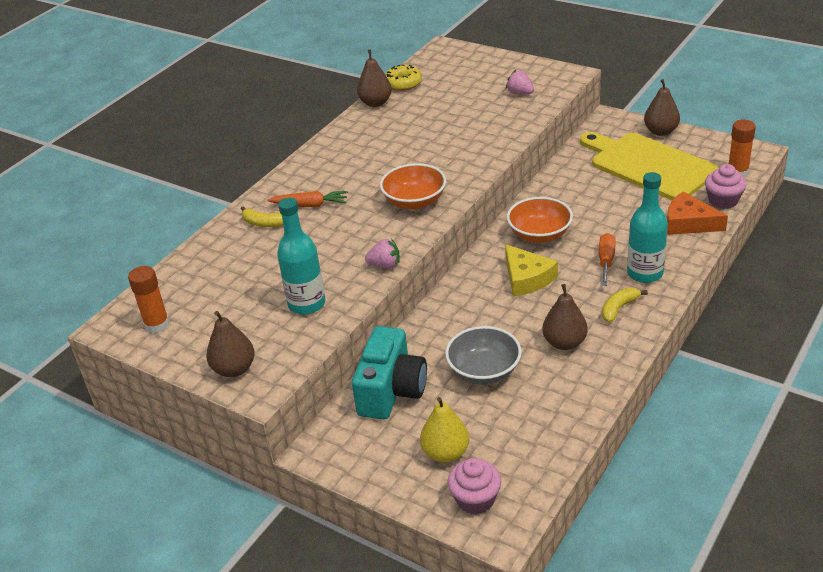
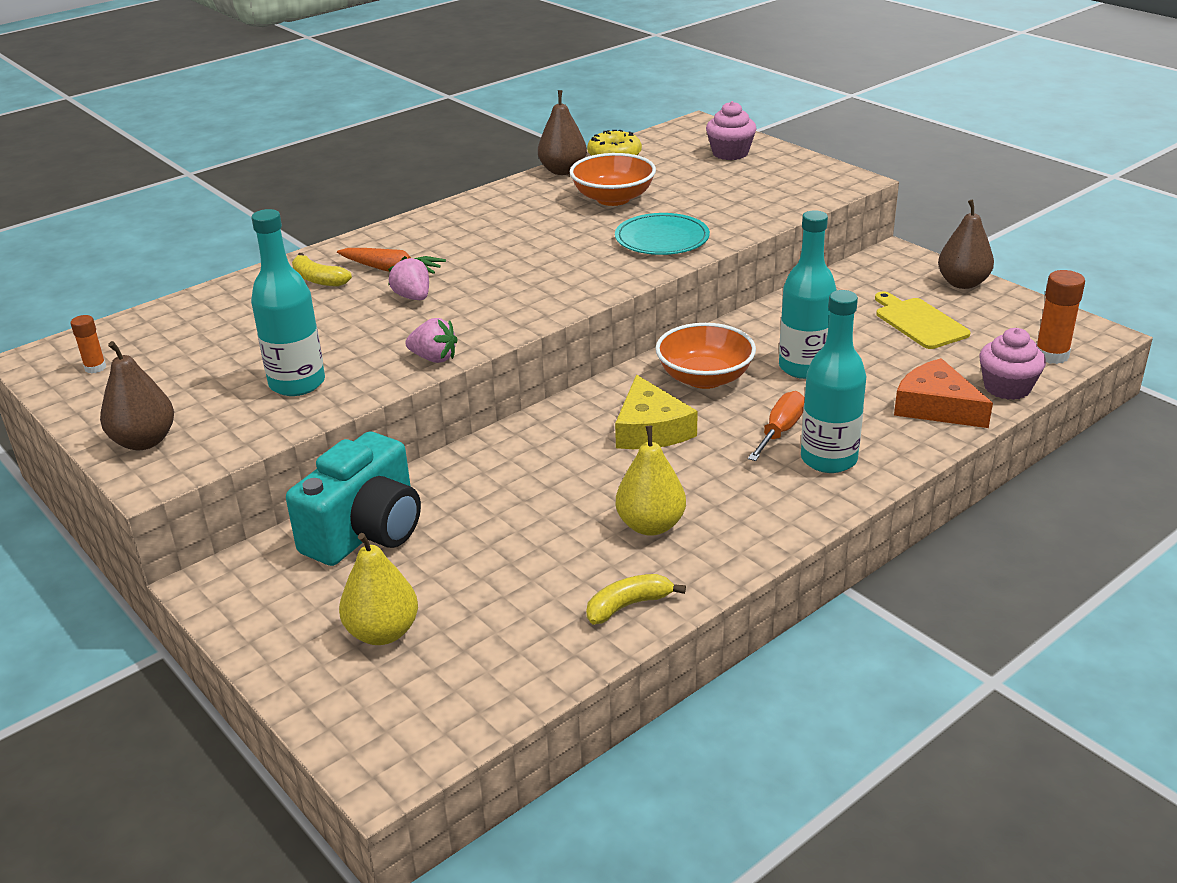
camera: 15 degrees right, 5 degrees down
orange glue stick [128,266,170,333] -> orange glue stick [71,315,106,374], size x0.58
orange bowl [380,163,446,210] -> orange bowl moved to [570,153,656,206]
grey bowl [445,326,522,385] -> none
pink cupcake [448,458,501,515] -> pink cupcake moved to [706,101,756,160]
pink strawberry [506,70,534,95] -> pink strawberry moved to [388,256,429,300]
brown pear [542,284,588,350] -> yellow pear [616,426,686,536]
yellow cutting board [580,132,719,200] -> yellow cutting board [875,292,971,349], size x0.51
yellow banana [602,288,648,322] -> yellow banana moved to [586,574,686,624]
none -> turquoise plate [615,213,710,255]
none -> turquoise bottle [779,210,837,379]

